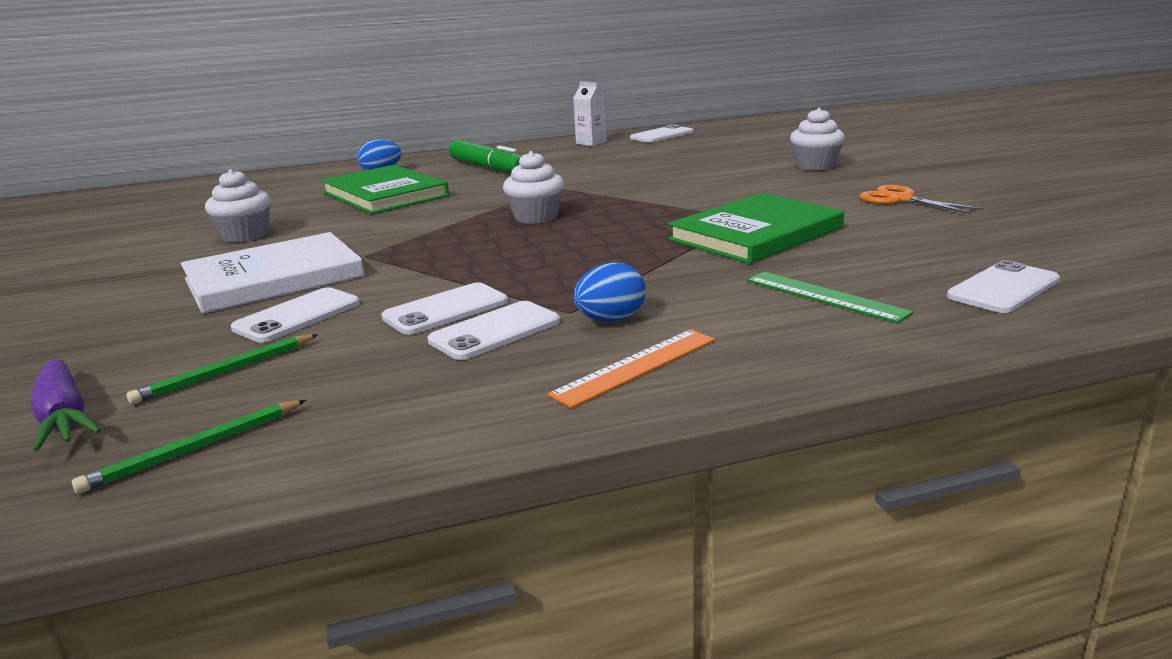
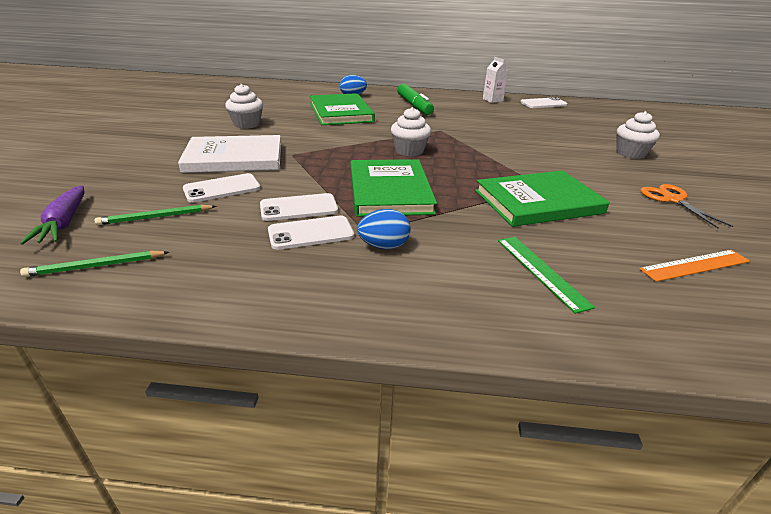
camera: 20 degrees right, 10 degrees up
orange ruler [548,329,715,408] -> orange ruler moved to [639,250,750,282]
white phone [947,260,1060,313] -> none
none -> green book [351,159,437,217]

